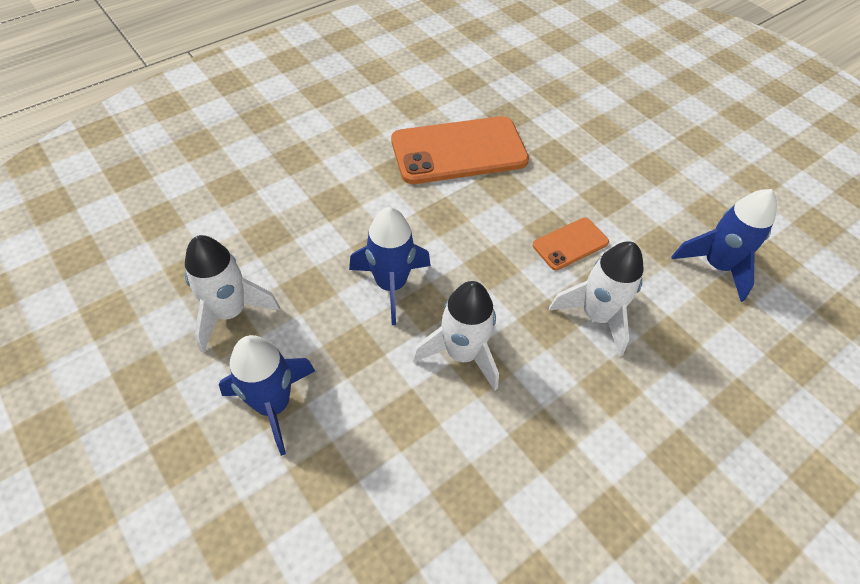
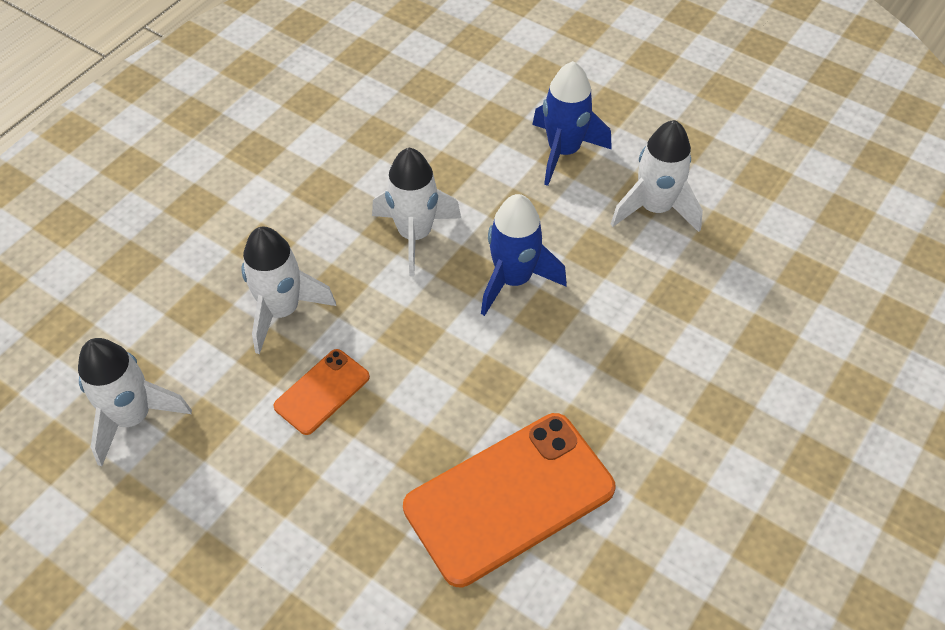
camera: 165 degrees right, 0 degrees up
blue rocket [672,189,777,302] -> white rocket [78,338,192,467]

